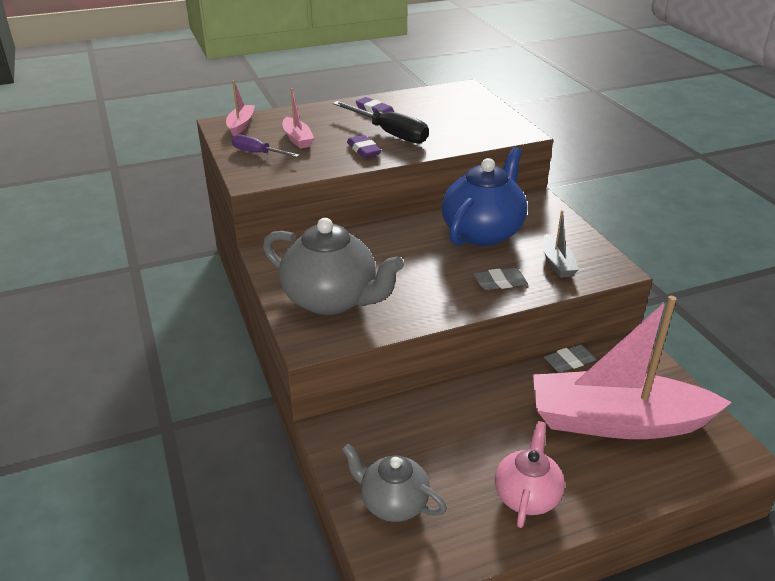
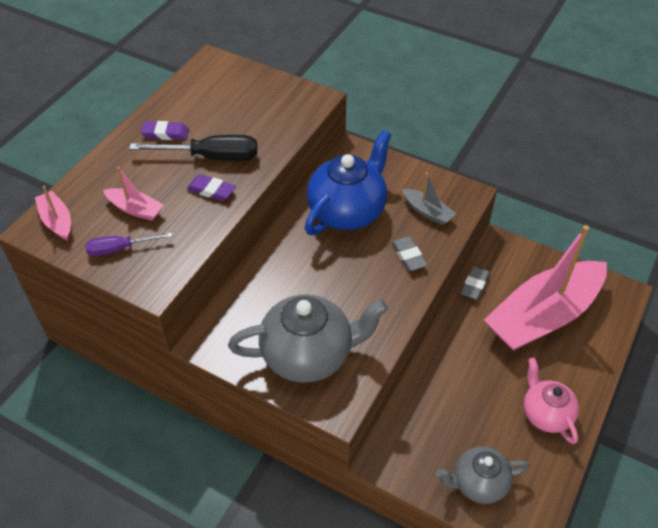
camera: 40 degrees left, 15 degrees up
blue teapot [442,147,527,246] -> blue teapot turned 45 degrees clockwise [305,130,391,235]
grey eraser [474,268,528,290] -> grey eraser turned 60 degrees counterclockwise [391,236,427,271]

